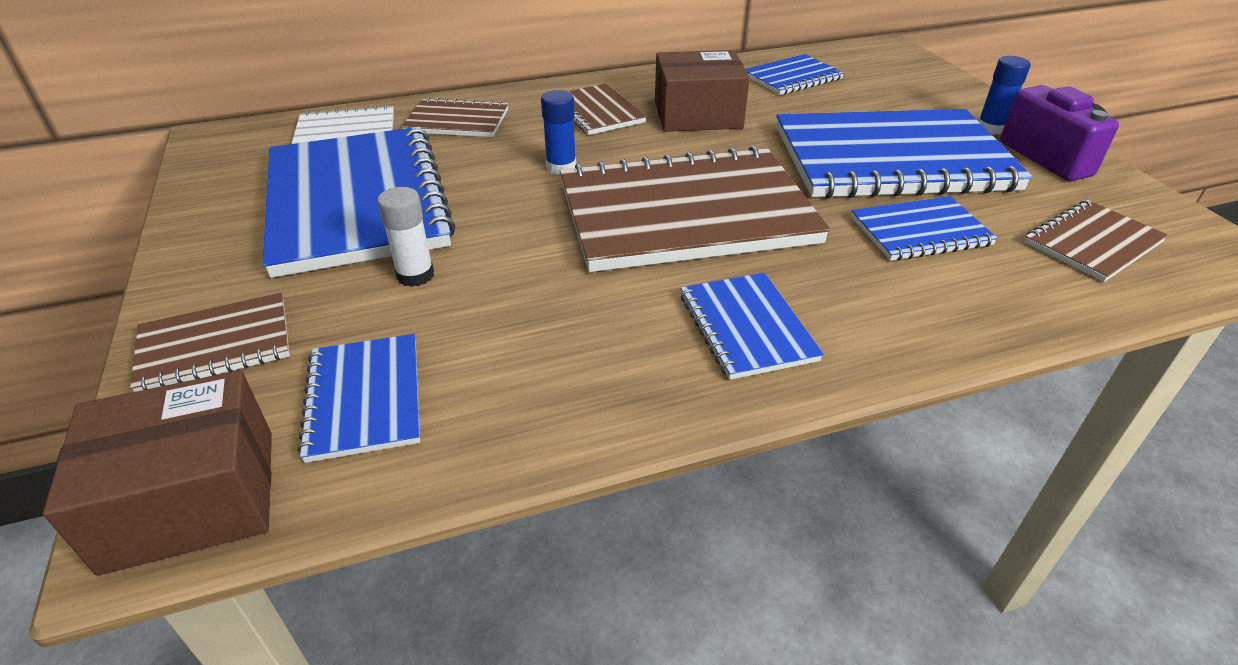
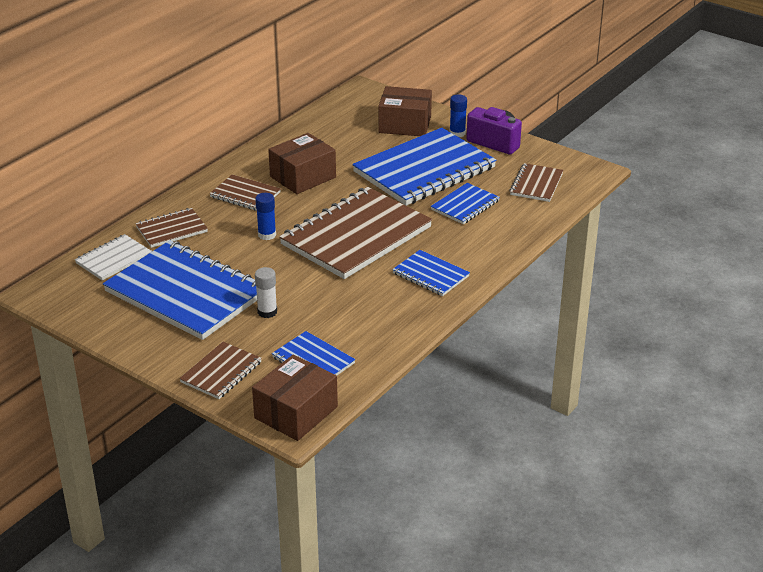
camera: 35 degrees left, 5 degrees down
blue notebook [745,54,844,95] -> none
none -> brown box [378,86,432,136]

